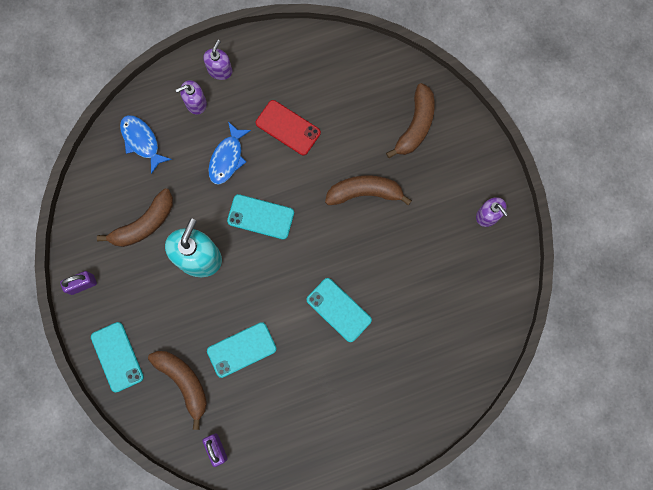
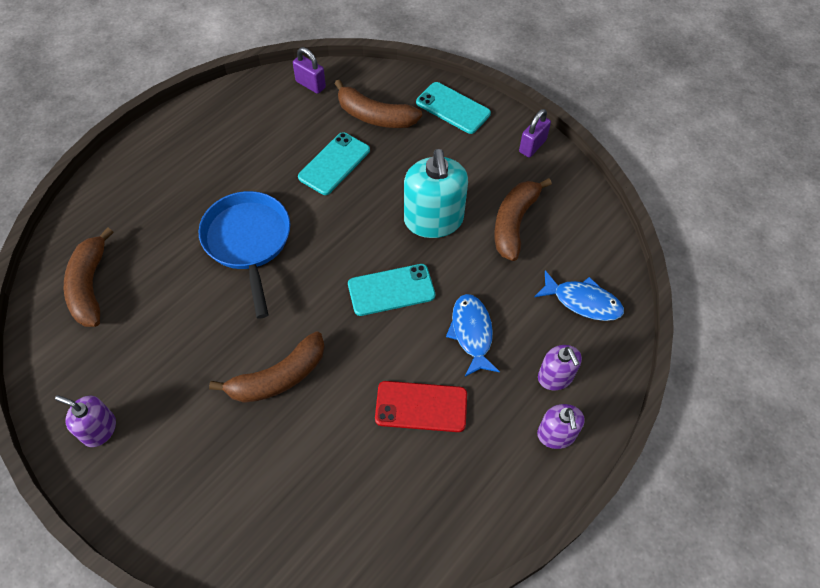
camera: 150 degrees right, 20 degrees down
purple soap dispenser [176,80,207,114] -> purple soap dispenser turned 120 degrees clockwise [538,345,582,390]
turquoise phone [306,278,372,342] -> blue pan [198,191,290,319]
brown banana [386,83,435,158] -> brown banana moved to [64,227,113,327]

